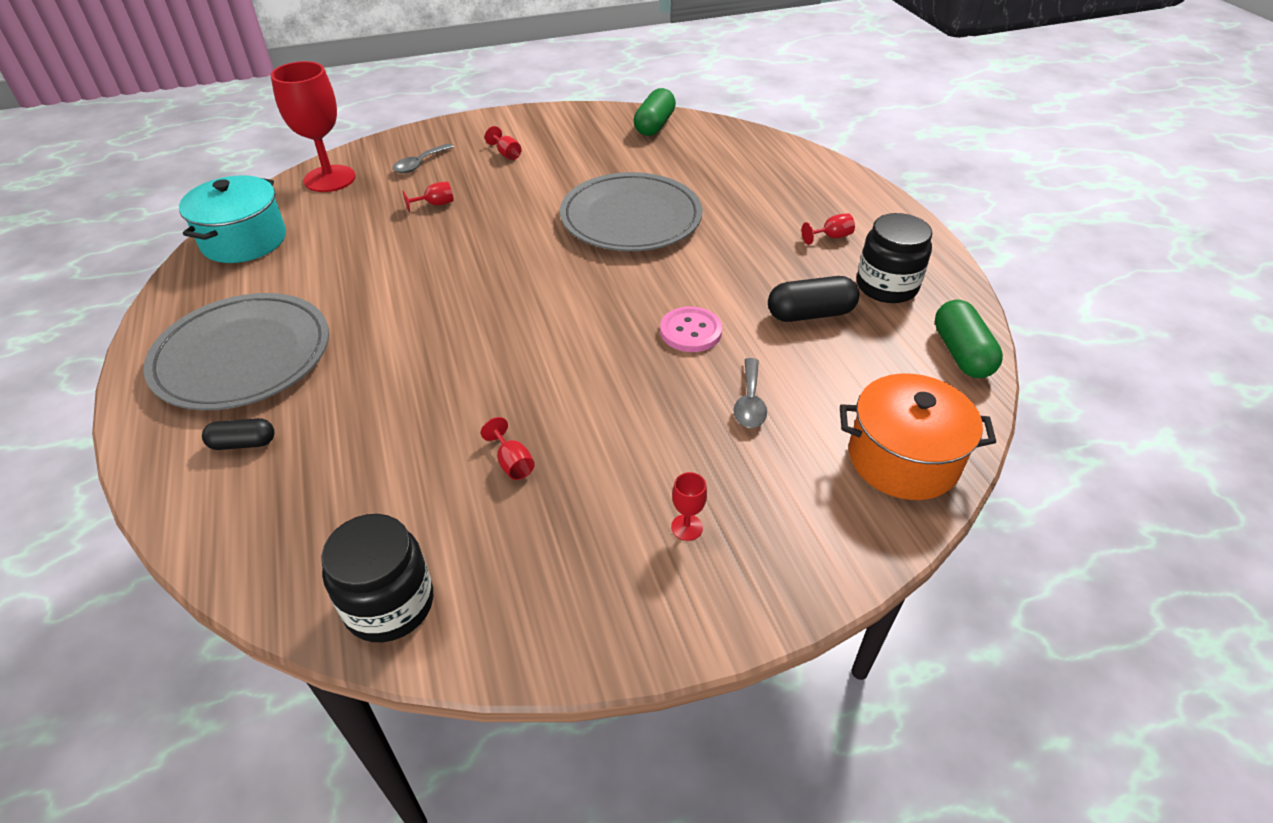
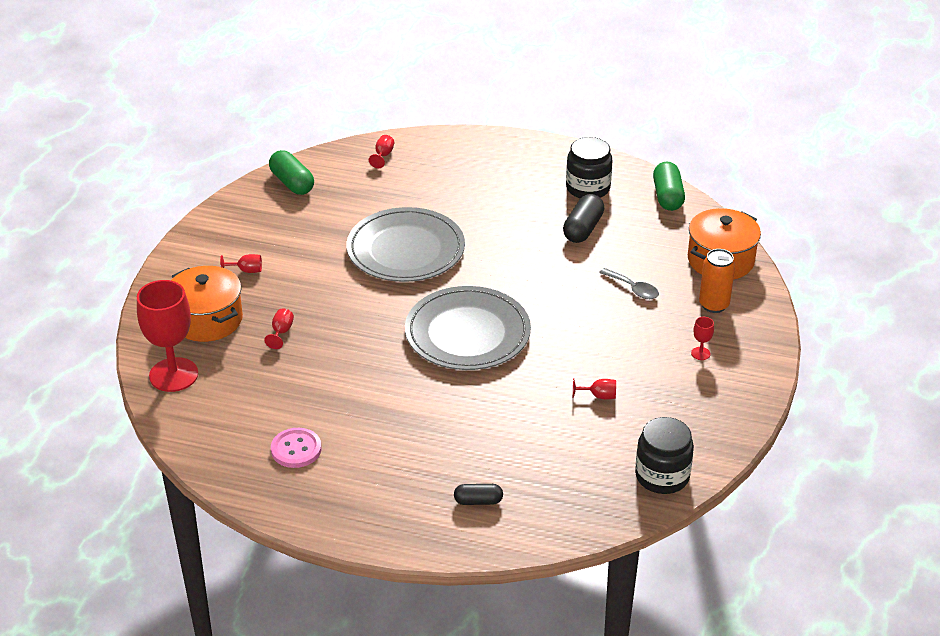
camera: 55 degrees left, 5 degrees down
grey plate [143,293,329,410] -> grey plate moved to [405,286,531,370]
turquoise pot [179,176,286,263] -> none
black capsule [202,418,275,450] -> black capsule turned 60 degrees clockwise [454,484,503,505]
grey spoon [392,143,454,173] -> orange pot [171,266,243,342]
pink button [660,307,722,352] -> pink button moved to [271,428,321,468]
red goblet [802,213,855,245] -> red goblet moved to [369,135,394,168]
green capsule [935,300,1003,378] -> green capsule turned 60 degrees clockwise [653,161,685,211]
none -> orange can [699,249,735,313]

